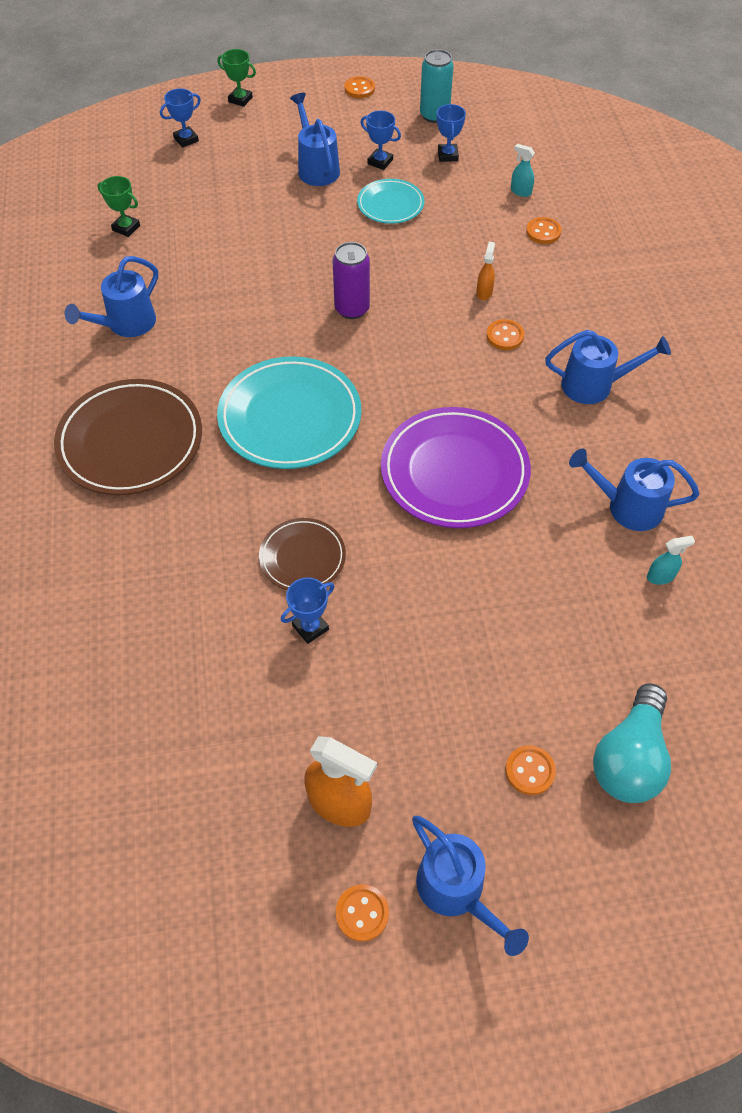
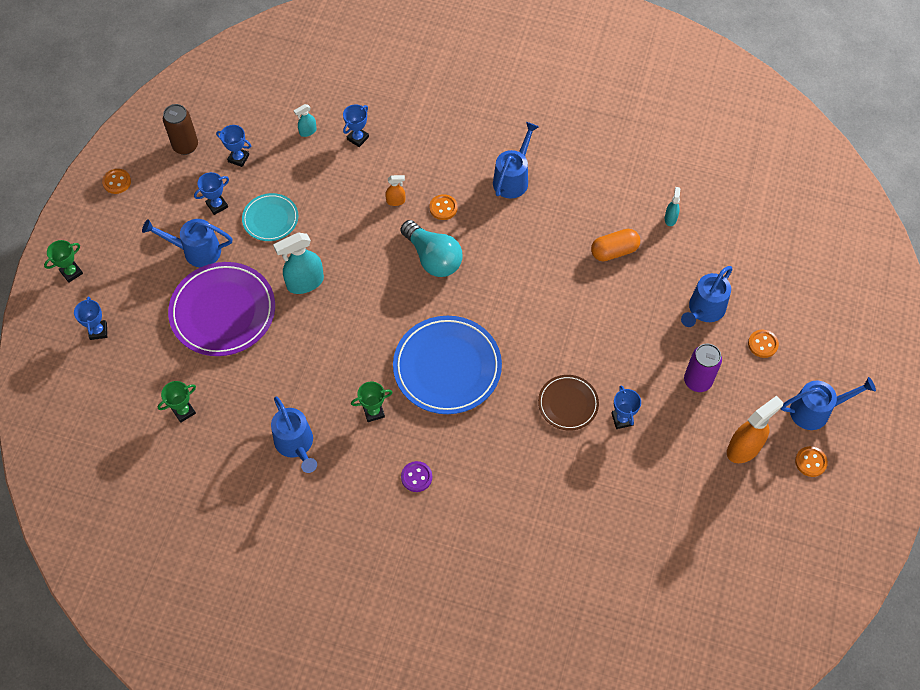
camera: 65 degrees left, 5 degrees up
brown plate [54,379,202,495] -> purple button [401,461,432,492]
turquoise plate [217,356,362,469] -> blue plate [393,316,502,414]
purple can [333,242,370,319] -> purple can moved to [684,344,722,392]
purple plate [381,407,531,528] -> purple plate moved to [168,262,275,356]
turquoise can [420,49,454,123] -> brown can [163,104,198,155]
orange spray bottle [476,242,495,300] -> orange spray bottle turned 135 degrees clockwise [385,175,405,206]
orange button [526,217,561,244] -> blue trophy [343,104,369,147]
blue watering can [569,449,699,531] -> blue watering can moved to [681,266,733,327]
turquoise light bulb [593,684,671,803] -> turquoise light bulb moved to [400,220,463,277]
none -> turquoise spray bottle [273,232,324,294]
none -> green trophy [351,382,393,422]
none -> orange capsule [591,229,640,261]

